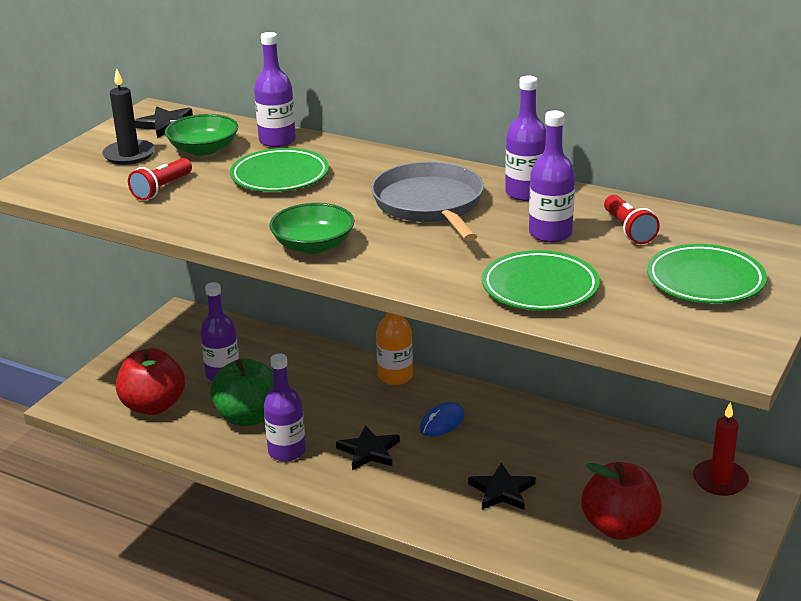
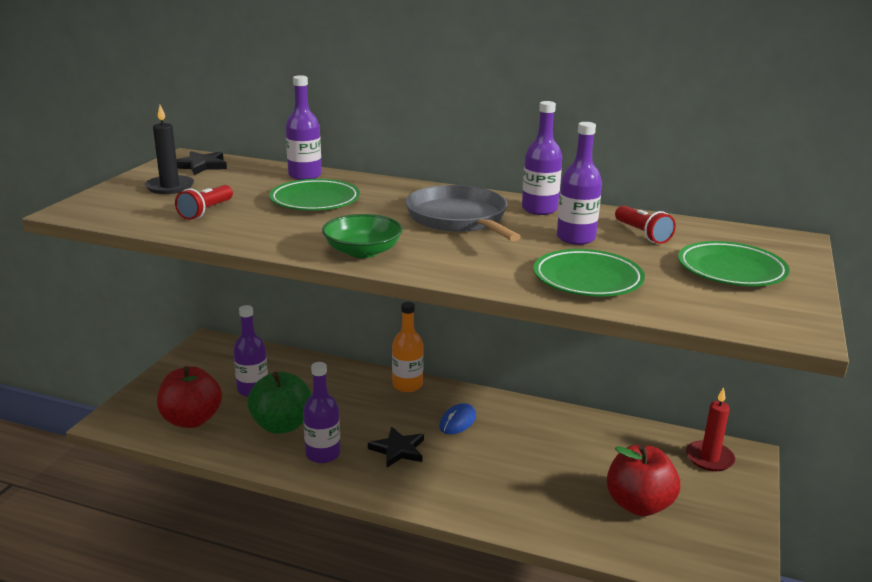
camera: 10 degrees left, 5 degrees down
green bowl [165,114,238,156] -> none
black star [468,463,536,510] -> none

